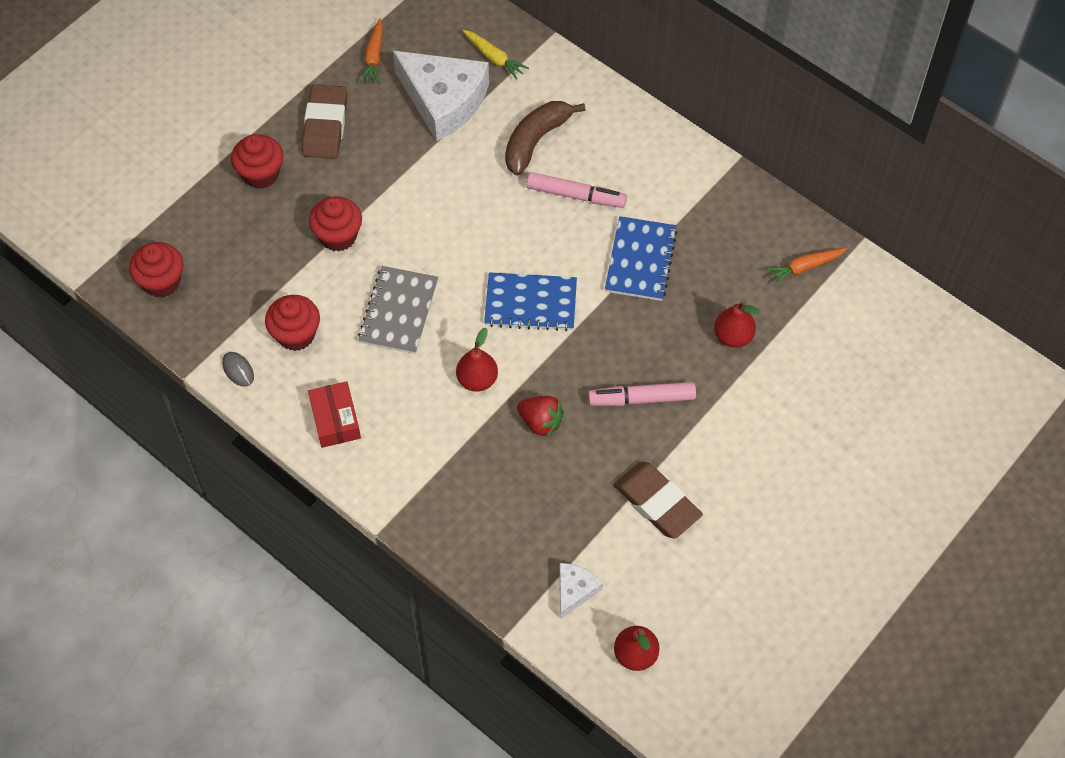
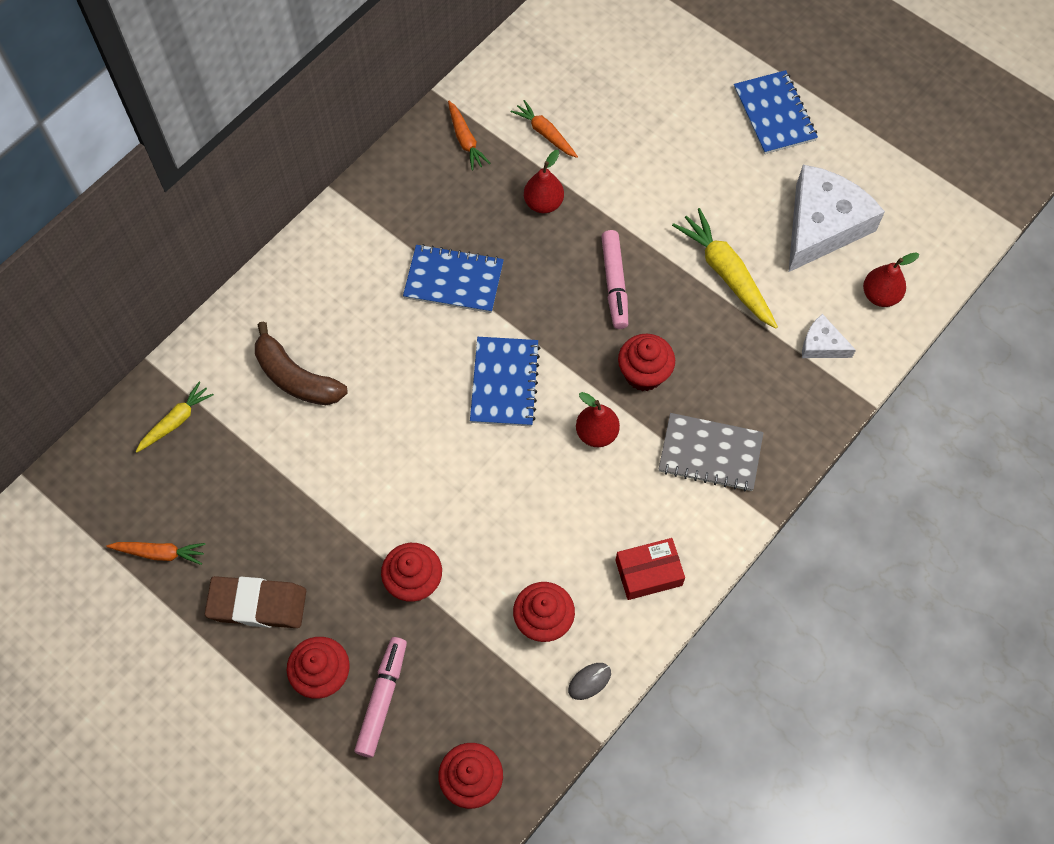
camera: 90 degrees left, 5 degrees up
grey notebook [358,266,438,354] -> grey notebook moved to [659,413,764,491]
white cheese [393,51,489,141] -> white cheese moved to [789,165,885,272]
red strawberry [517,396,564,437] -> red cupcake [618,334,675,391]
pink marker [527,172,627,208] -> pink marker moved to [354,637,407,758]
brown eraser [614,462,703,538] -> yellow carrot [672,208,778,329]
none -> orange carrot [511,100,578,158]
none -> blue notebook [734,70,818,154]

